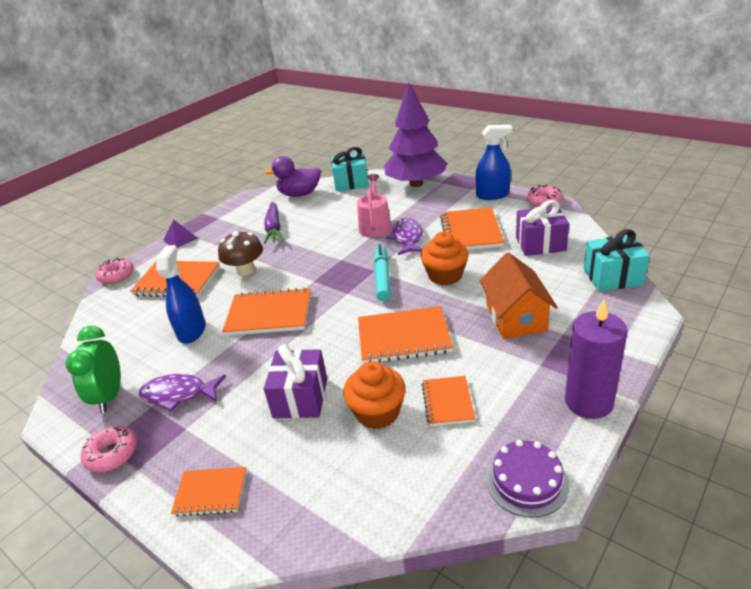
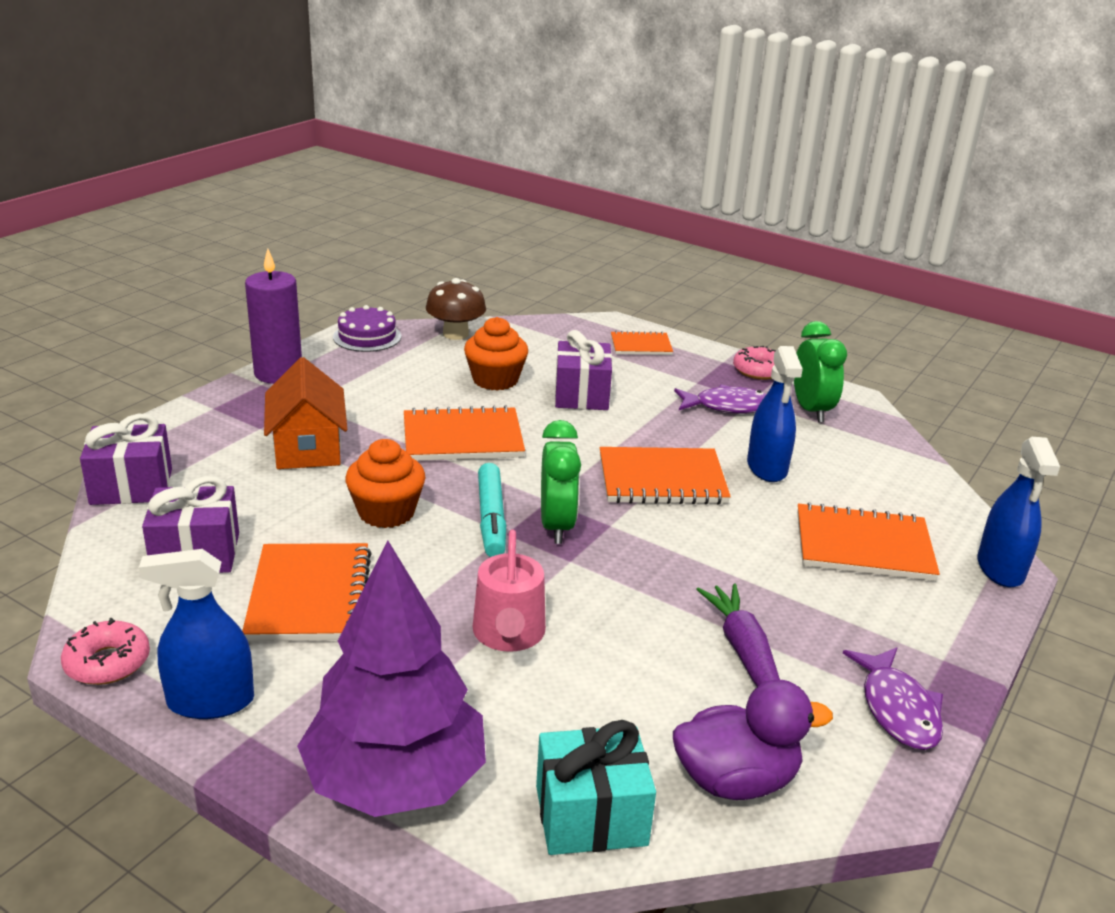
camera: 170 degrees right, 5 degrees down
pink donut [95,257,134,284] -> blue spray bottle [977,437,1060,587]
purple pyramid [163,219,198,248] -> none
brown mushroom [218,231,263,276] -> brown mushroom moved to [426,278,486,340]
purple fish [386,218,423,255] -> purple fish moved to [843,647,943,750]
orange notebook [422,376,475,426] -> none
turquoise gift [584,229,650,292] -> purple gift [80,414,172,505]
none -> green clock [541,420,581,544]

